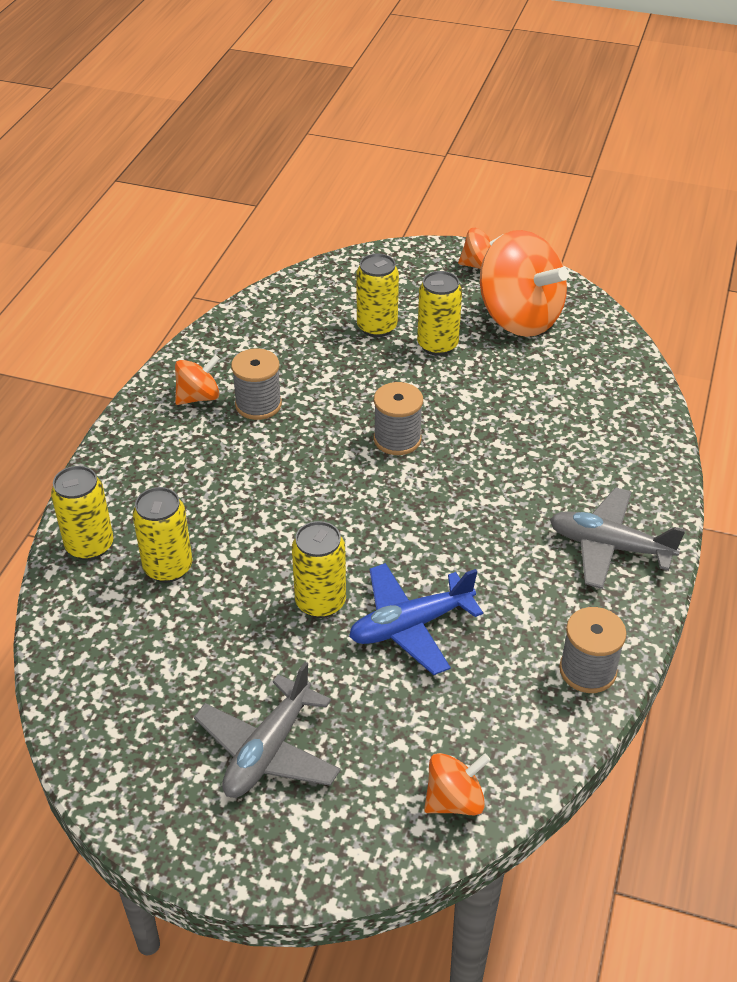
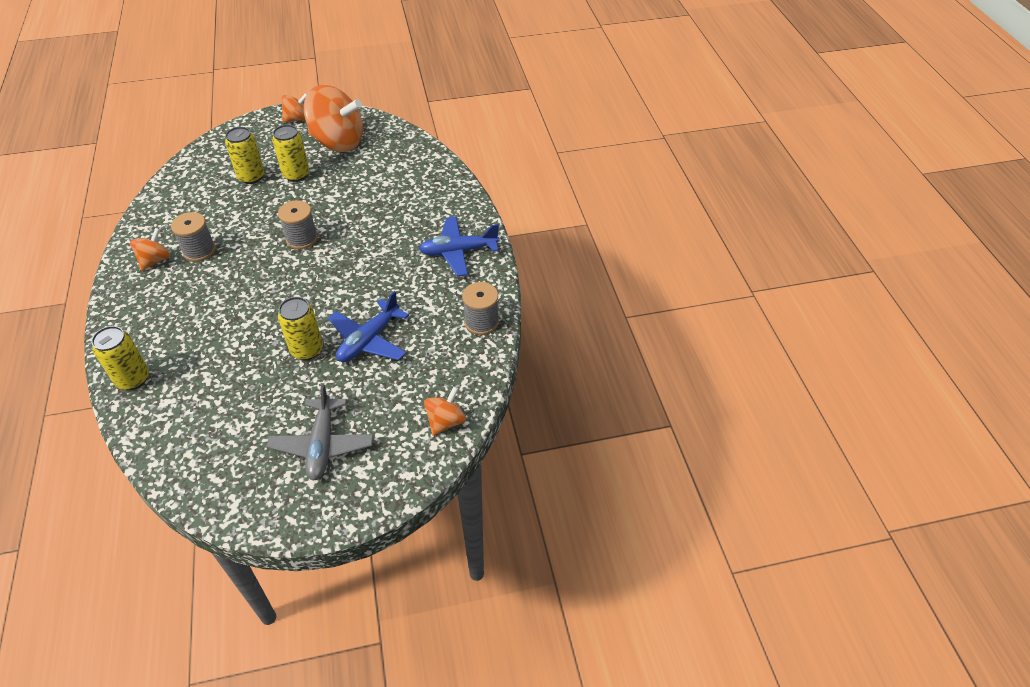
camera: 30 degrees left, 5 degrees up
yellow can [133,487,192,582] -> none
grey plane [550,487,685,589] -> blue plane [419,216,499,276]

